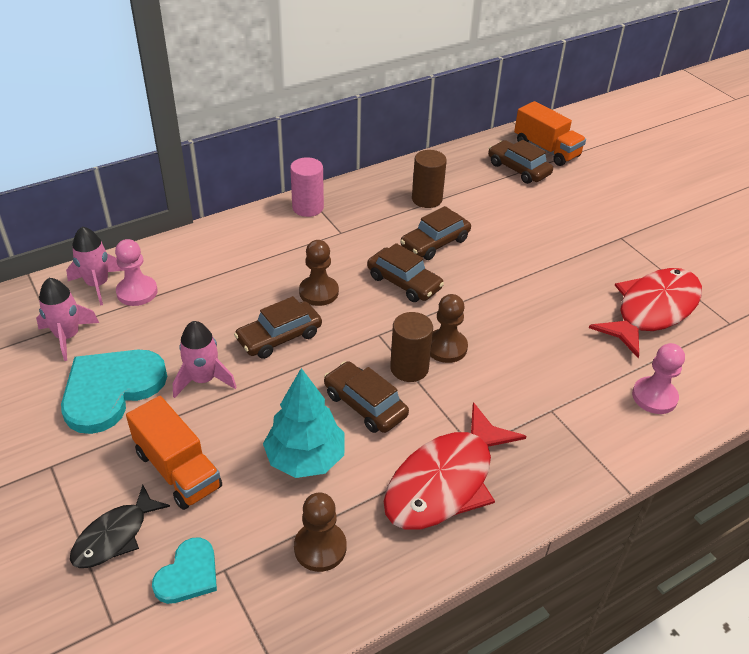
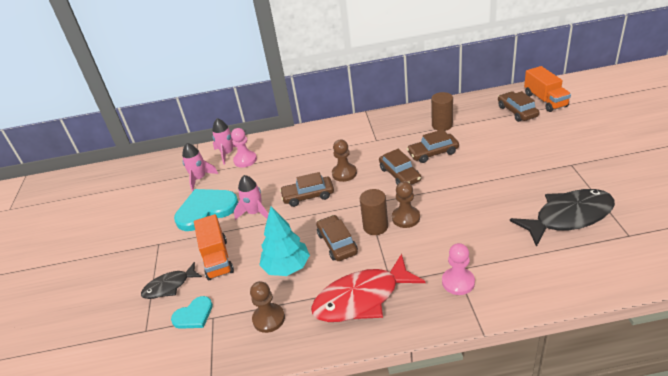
camera: 30 degrees right, 5 degrees down
pink cylinder [290,157,324,217] -> none
red fish [589,268,702,358] -> black fish [510,189,615,247]
pink pawn [632,343,685,414] -> pink pawn moved to [442,243,475,295]

